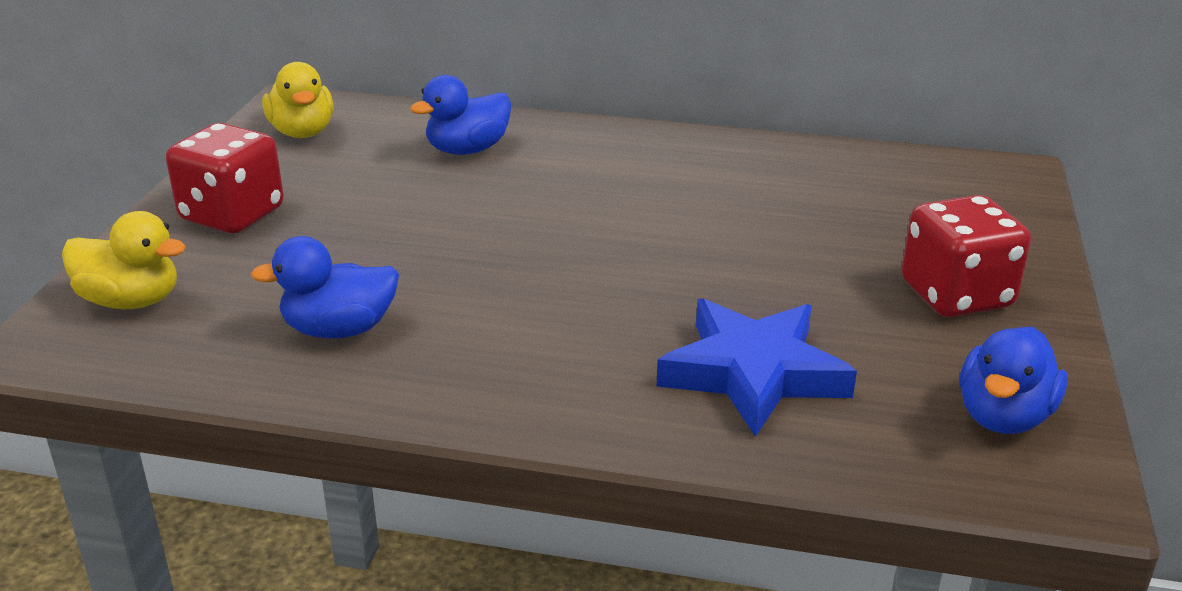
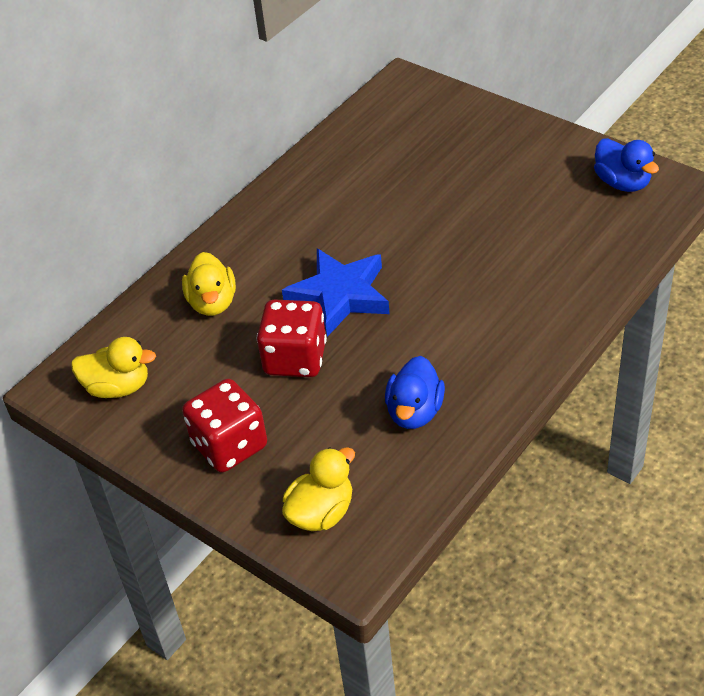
camera: 60 degrees left, 15 degrees up
blue duck [410,75,511,155] -> yellow duck [182,252,236,316]
blue star [656,298,857,437] -> blue star moved to [282,248,390,337]
red dice [902,195,1031,317] -> red dice moved to [257,300,327,377]

